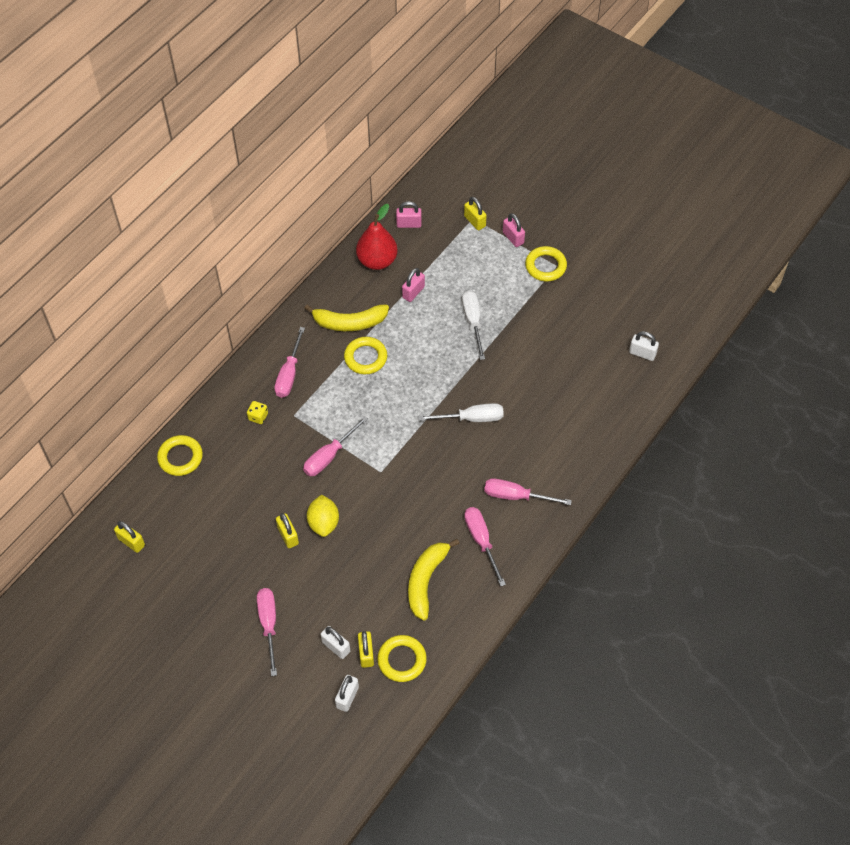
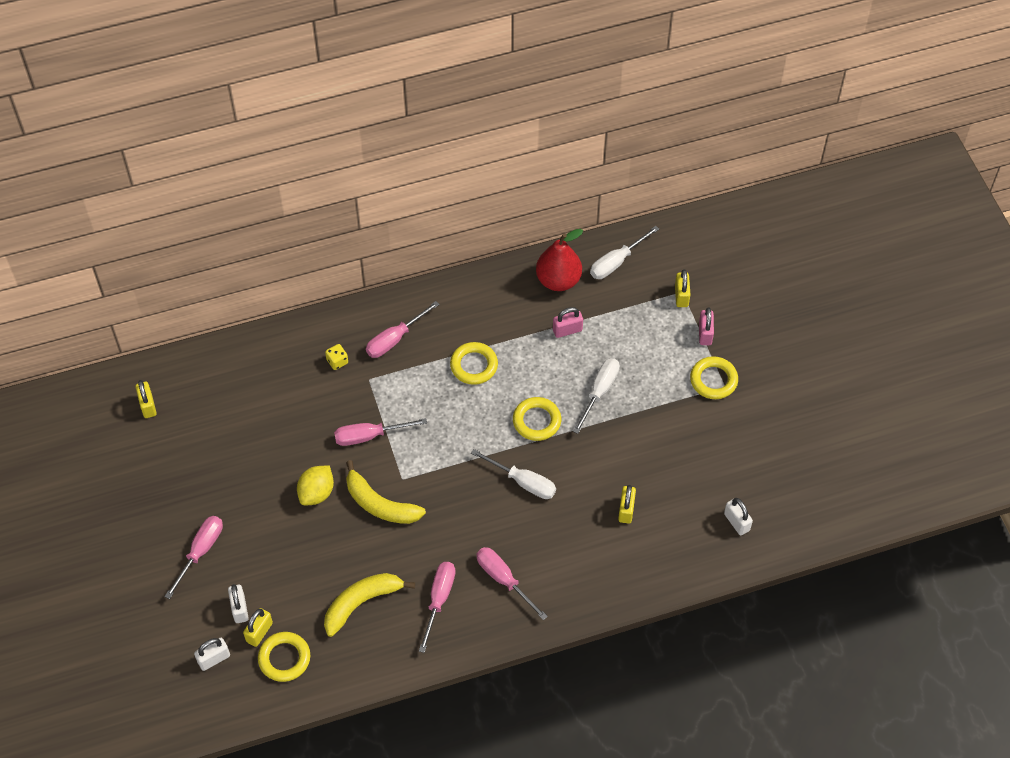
camera: 35 degrees right, 0 degrees up
yellow ring [157,435,203,476] -> yellow ring moved to [513,397,561,441]
yellow padlock [276,513,299,548] -> yellow padlock moved to [618,485,636,524]
yellow banana [304,304,389,331] -> yellow banana moved to [346,460,426,524]
pink padlock [396,201,422,228] -> white screwdriver [590,226,659,279]

